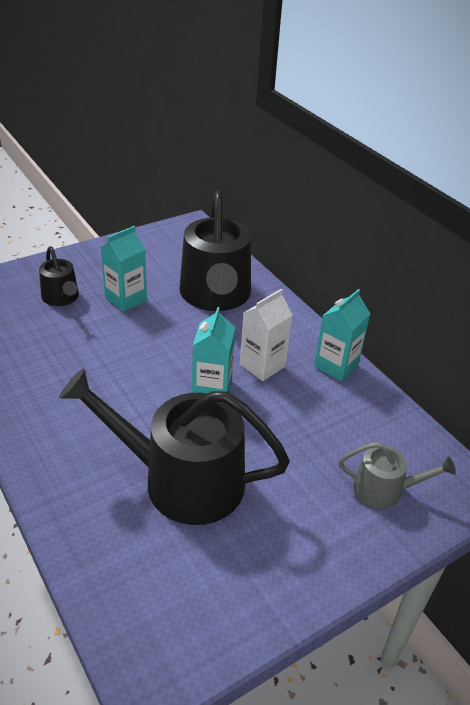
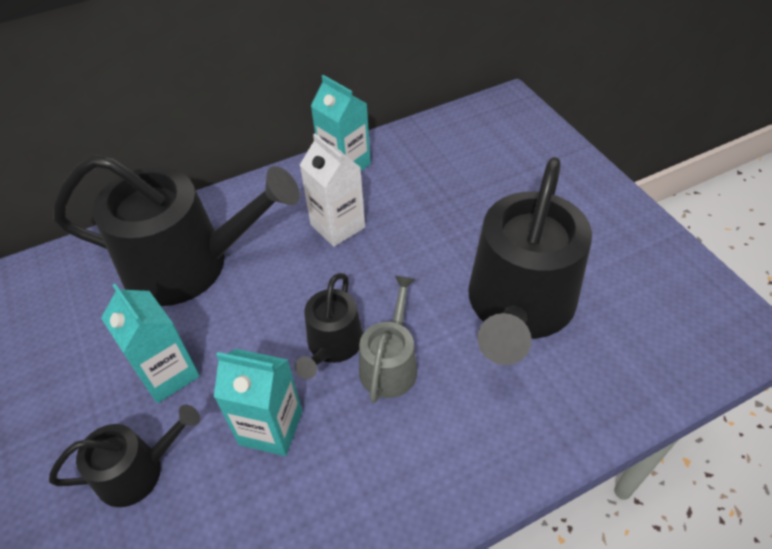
camera: 80 degrees left, 10 degrees up
turquoise carton [192,307,235,393] -> turquoise carton moved to [214,349,302,456]
grey watering can [339,442,456,509] -> grey watering can moved to [359,276,417,403]
none -> black watering can [295,273,363,379]

